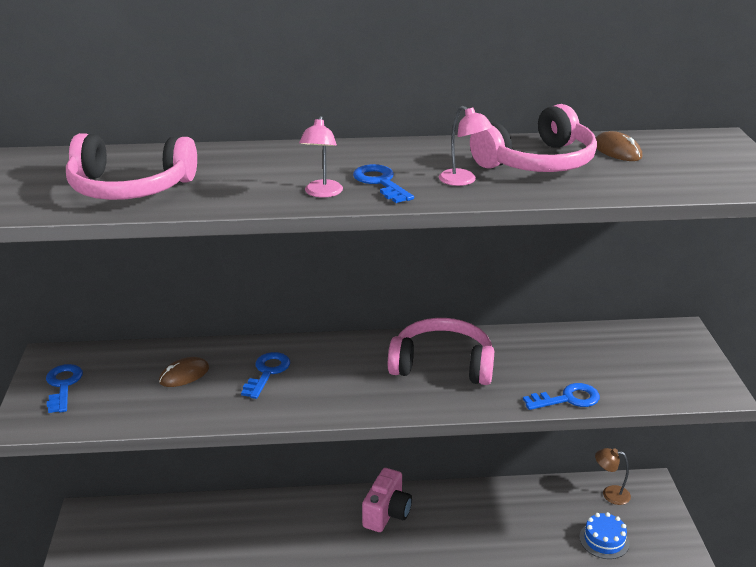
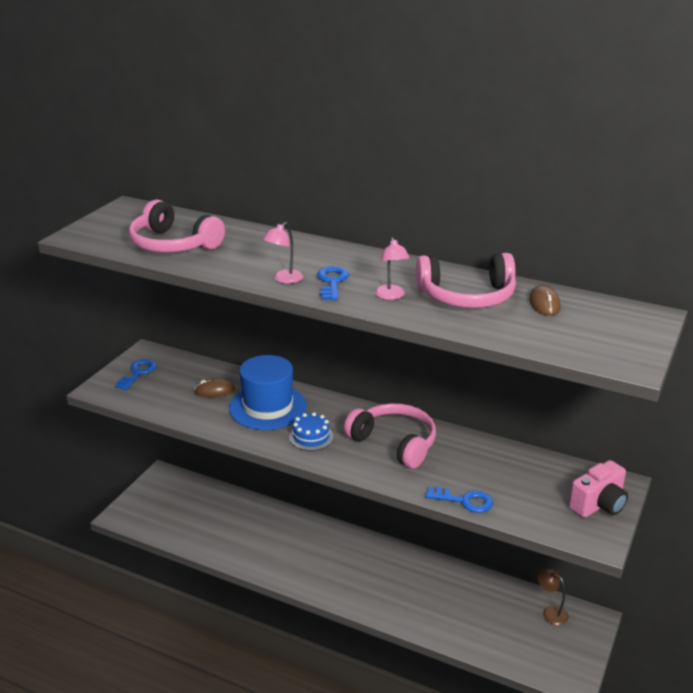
camera: 30 degrees right, 0 degrees up
blue key [241,352,290,399] -> blue hat [229,355,307,430]
pink camera [362,468,412,532] -> pink camera moved to [569,460,628,518]
blue cake [579,512,630,559] -> blue cake moved to [289,412,334,451]

